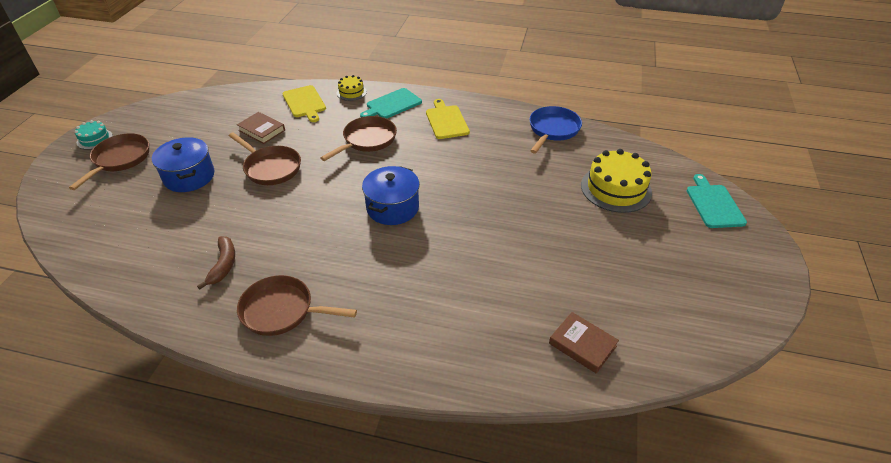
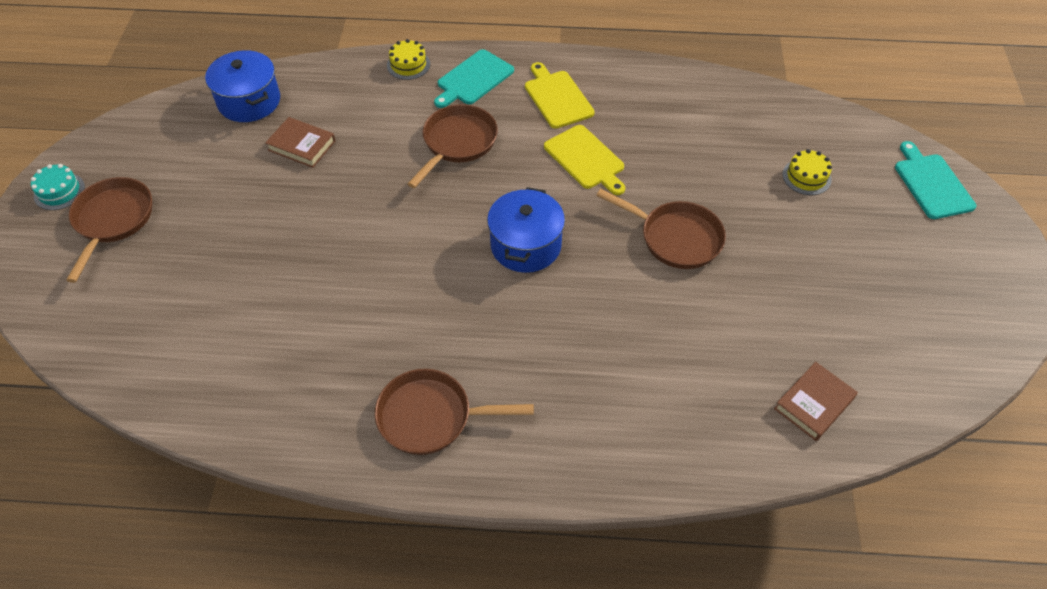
camera: 10 degrees left, 10 degrees up
blue pot [152,137,214,192] -> blue pot moved to [205,50,280,122]
brown banana [197,236,235,289] -> none
brown pan [229,132,301,185] -> brown pan moved to [596,189,726,269]
yellow cutting board [282,85,326,122] -> yellow cutting board moved to [544,125,625,195]
blue pan [529,106,582,154] -> none
brown book [549,312,619,374] -> brown book turned 75 degrees counterclockwise [774,362,858,441]
yellow cake [581,149,652,213] -> yellow cake [783,149,832,195], size x0.52

